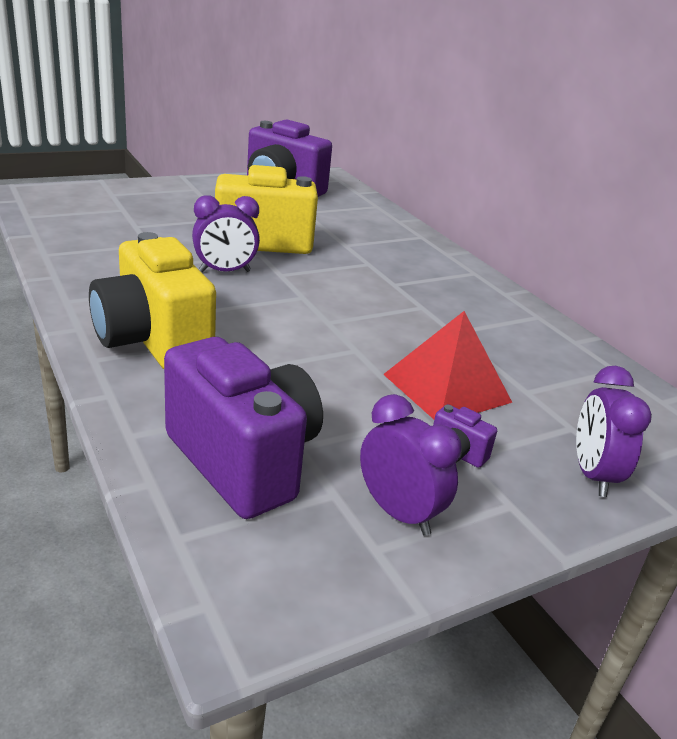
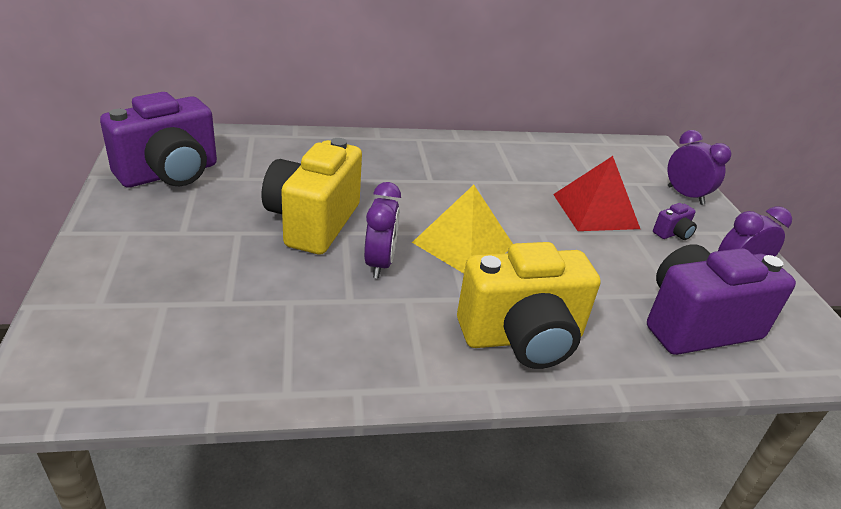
camera: 70 degrees left, 5 degrees up
purple clock [576,366,652,497] -> purple clock turned 150 degrees counterclockwise [667,130,731,205]
none -> yellow pyramid [412,185,513,273]

